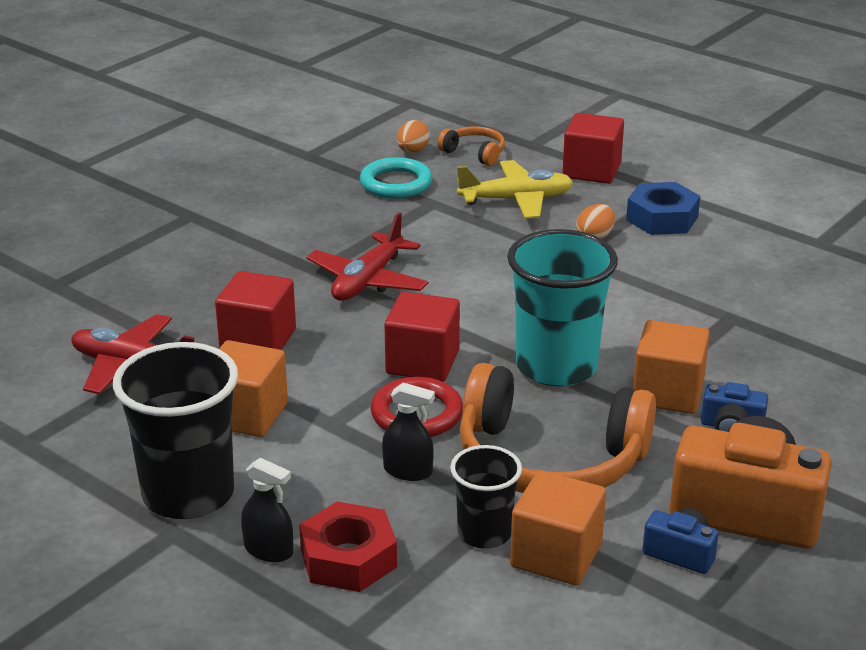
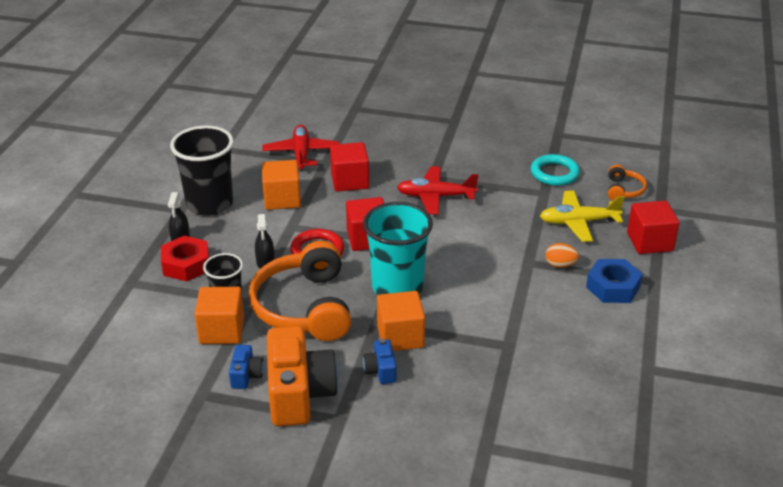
camera: 65 degrees right, 5 degrees up
orange egg [397,120,430,153] -> none
yellow plane [456,160,574,219] -> yellow plane turned 120 degrees clockwise [540,190,625,242]

